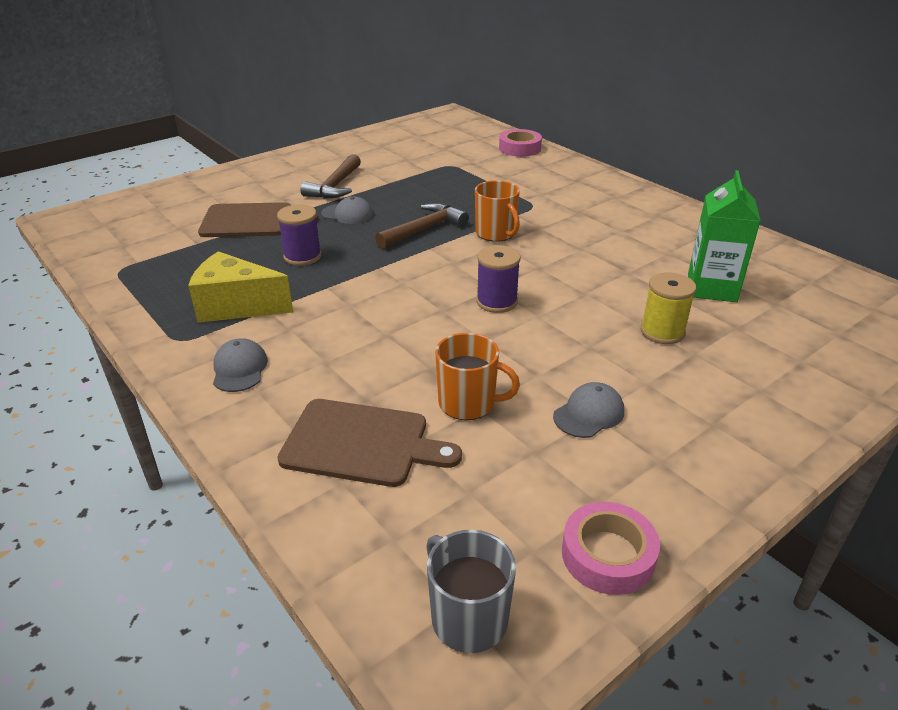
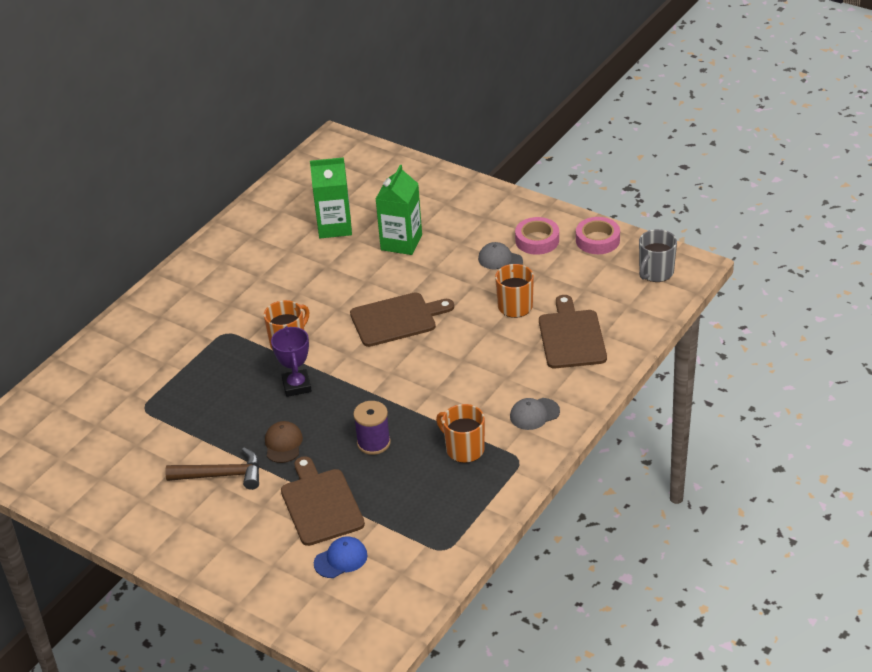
camera: 105 degrees left, 5 degrees up
yellow cheese [188,251,293,323] -> orange mug [436,404,485,463]
grey cap [321,196,373,224] -> brown cap [265,421,303,463]
brown hammer [375,203,469,249] -> purple trophy [271,326,312,397]
purple spool [476,245,521,313] -> brown cutting board [350,292,454,347]
pink tape [499,129,542,157] -> pink tape moved to [515,217,559,255]
yellow spool [641,272,696,344] -> green carton [376,165,422,255]
none -> blue cap [314,536,368,578]

